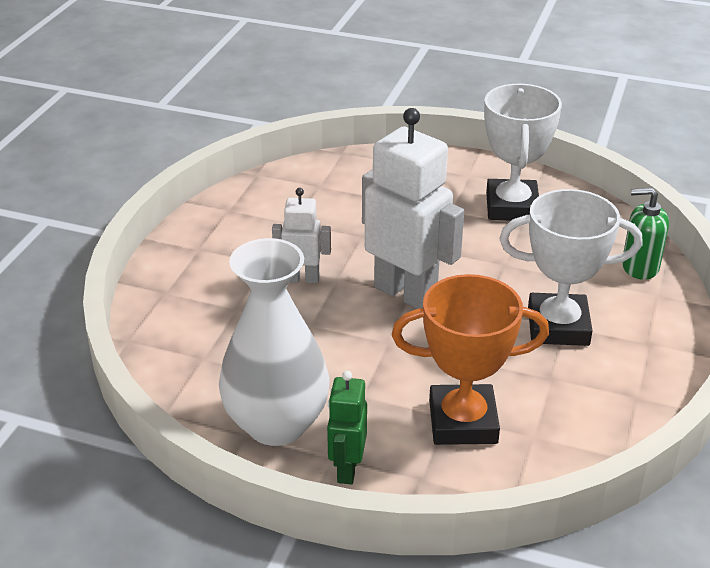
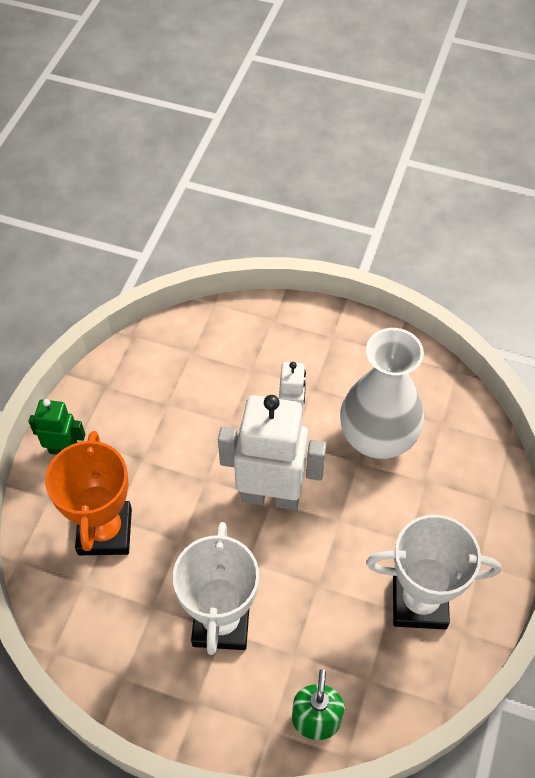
camera: 90 degrees right, 20 degrees up
white vase [219,238,330,446] -> white vase moved to [340,328,424,459]
white robot [362,108,464,309] -> white robot turned 120 degrees counterclockwise [218,395,327,510]

